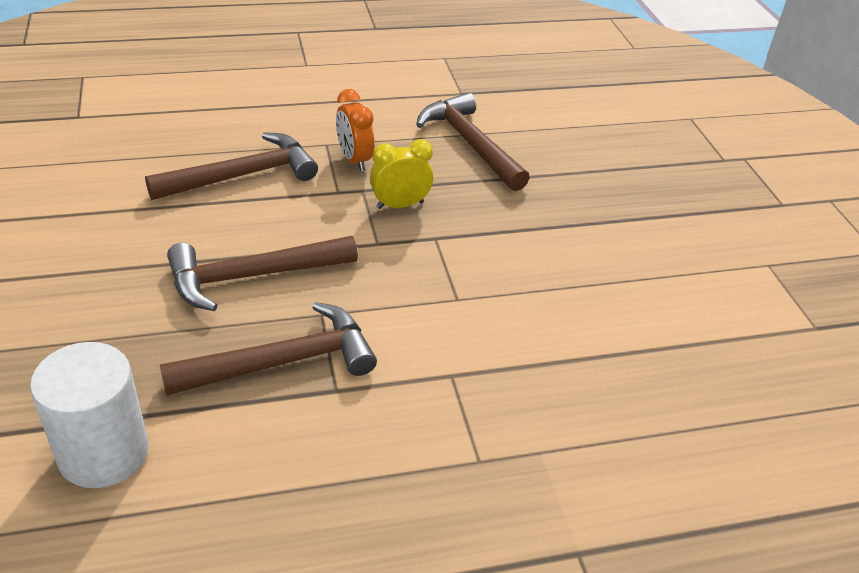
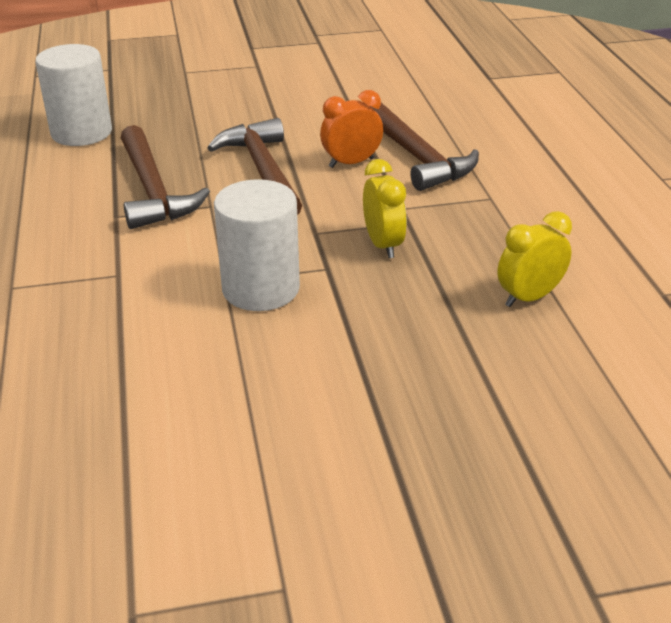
camera: 95 degrees right, 5 degrees down
orange clock [336,89,374,171] -> orange clock moved to [320,90,383,168]
brown hammer [416,92,530,191] -> yellow clock [497,211,572,307]
none -> white cylinder [214,179,300,311]

